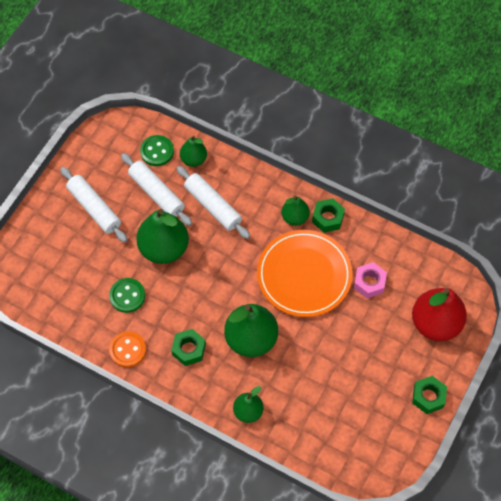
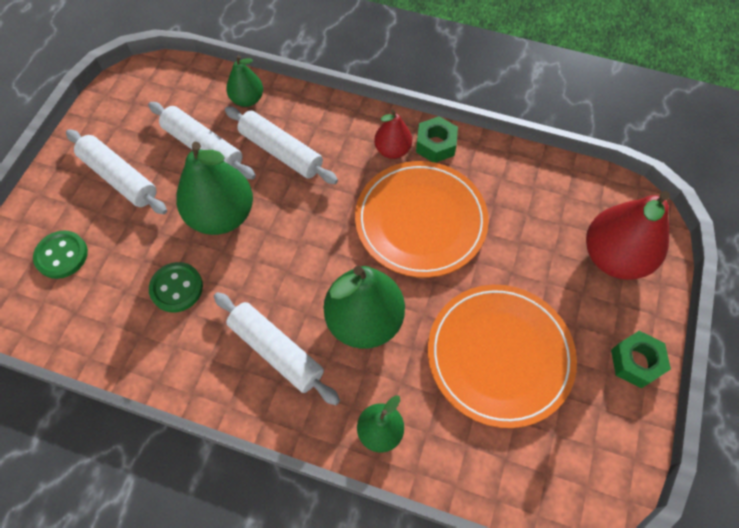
camera: 10 degrees left, 0 degrees up
orange button [109,331,146,367] -> none
green button [140,135,174,166] -> green button moved to [33,230,88,279]
green nut [171,329,206,366] -> white rolling pin [214,292,340,405]
green pear [282,196,310,226] -> red pear [374,109,412,159]
pink nut [354,262,387,298] -> none
none -> orange plate [428,285,577,428]

